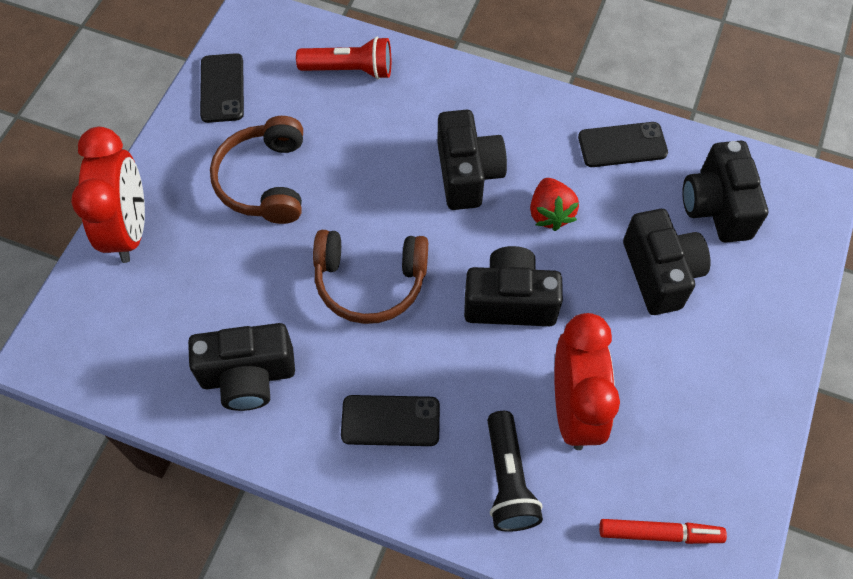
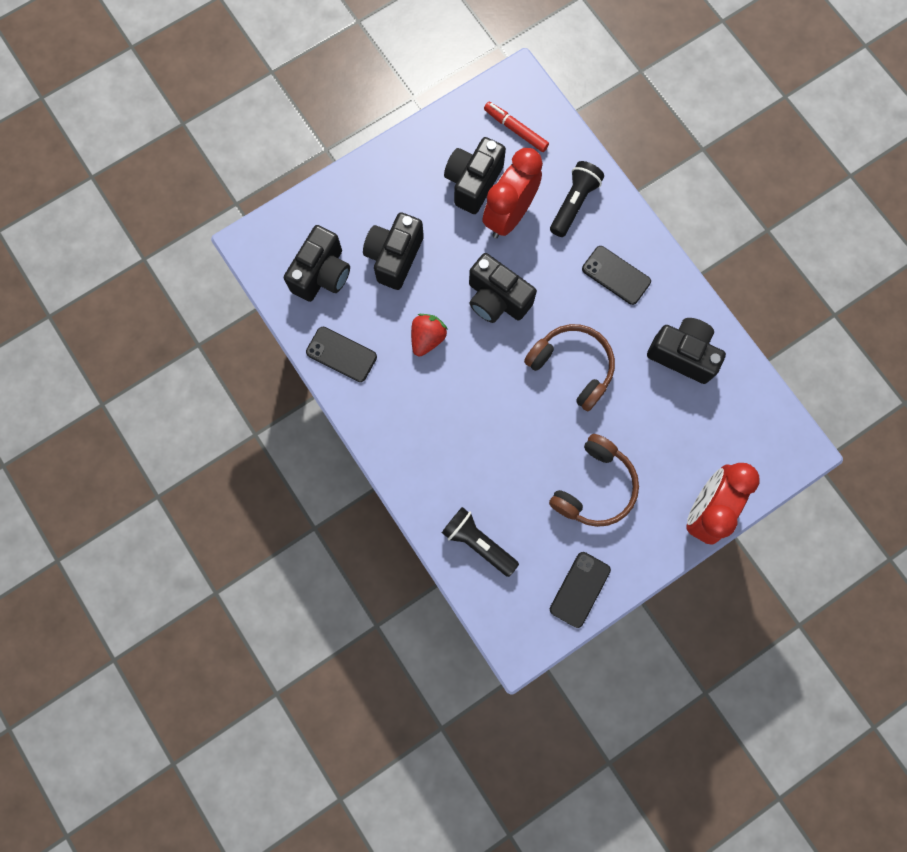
camera: 145 degrees left, 15 degrees up
red flashlight [296,37,391,79] -> black flashlight [442,507,519,577]
black camera [437,110,507,210] -> black camera moved to [444,137,506,214]

